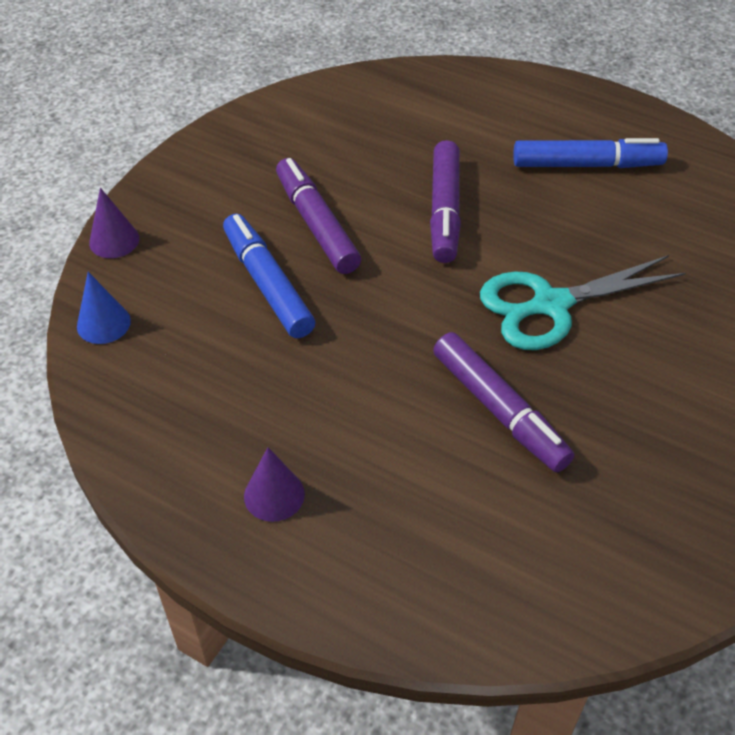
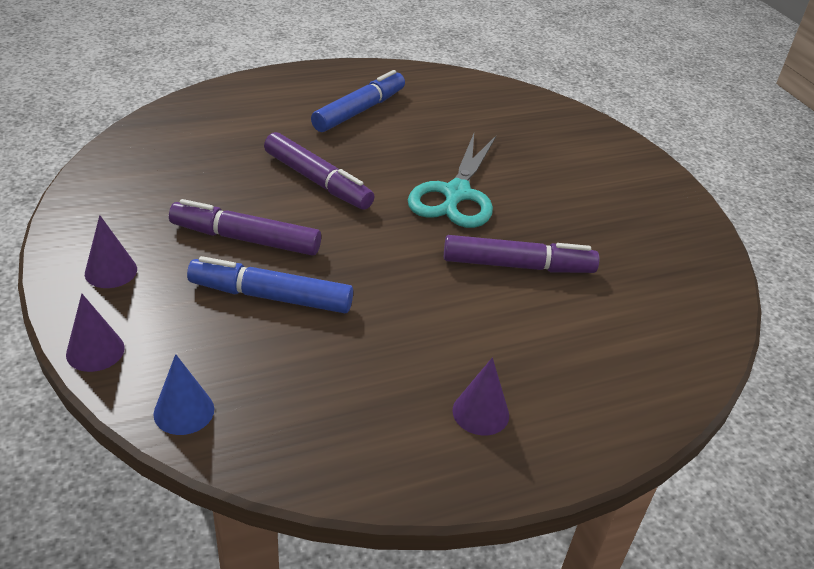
camera: 55 degrees left, 10 degrees down
none -> purple cone [85,215,137,288]

